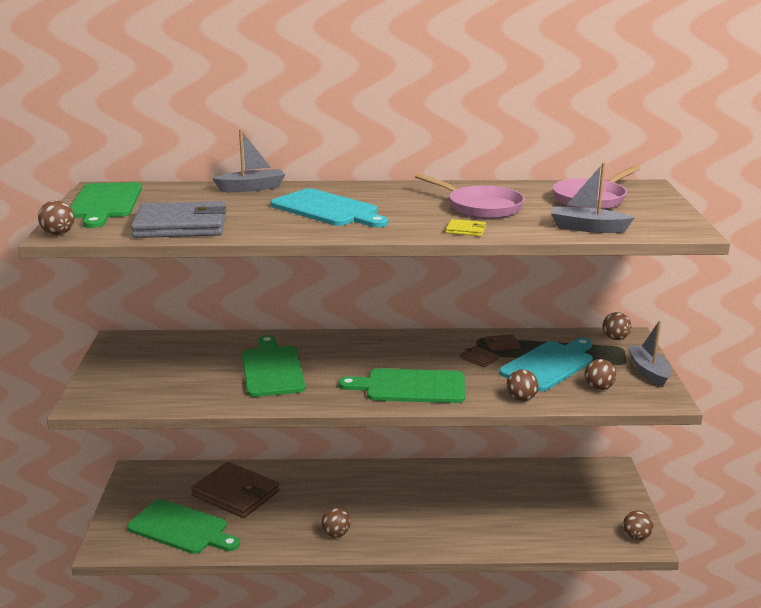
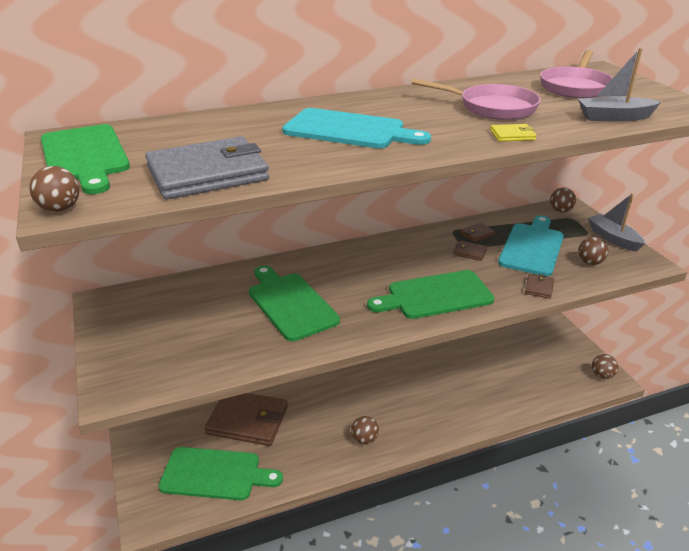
camera: 20 degrees left, 10 degrees up
grey boat [212,129,285,192] -> none
brown ball [506,369,539,401] -> brown wallet [525,274,554,299]

